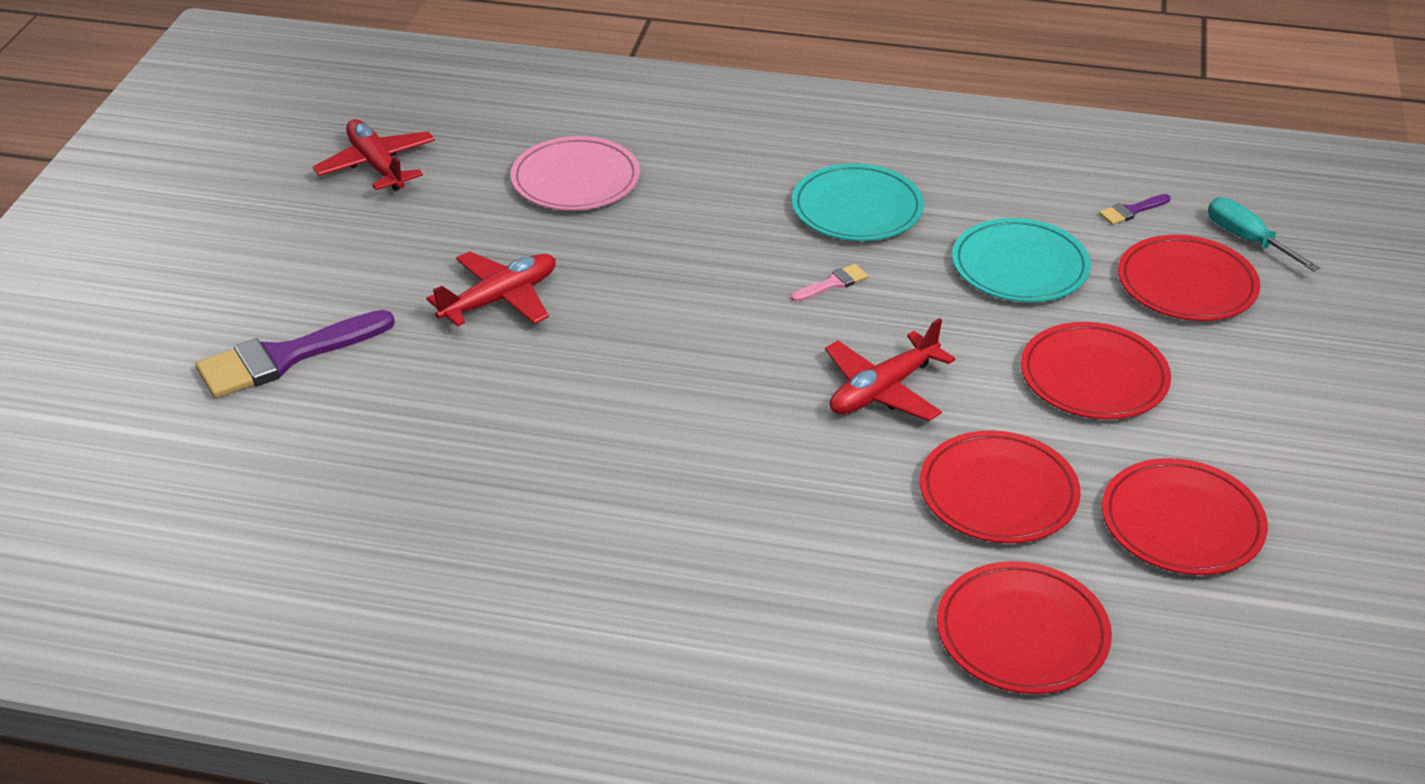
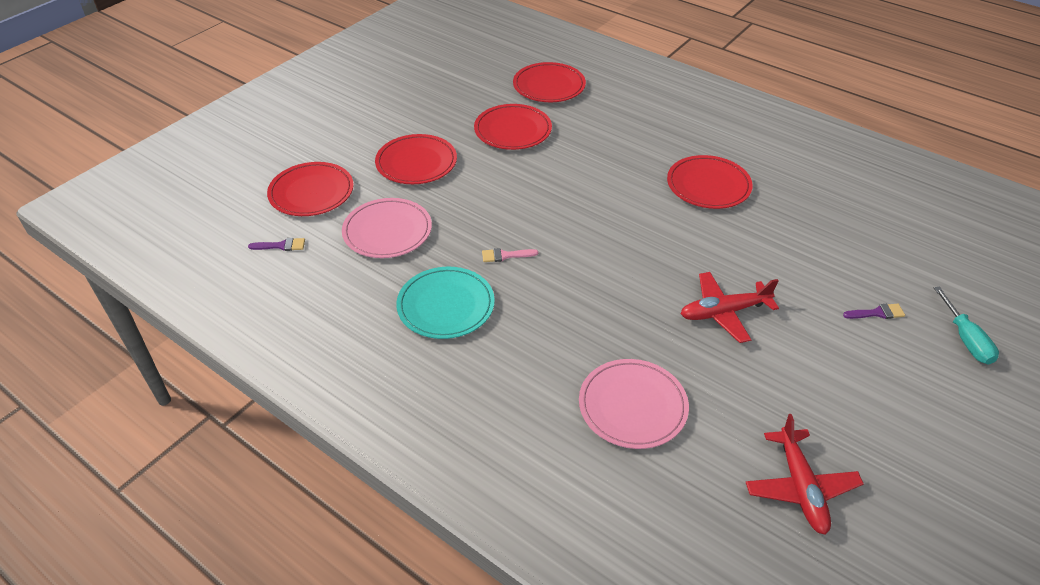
camera: 155 degrees left, 5 degrees up
purple brush [196,310,395,398] -> purple brush [843,304,905,319], size x0.45
red plane [825,318,955,421] -> none
turquoise plate [952,218,1091,302] -> pink plate [342,198,432,258]
red plate [1102,458,1268,575] -> red plate moved to [667,155,753,209]
turquoise screwdriver [1208,197,1320,271] -> turquoise screwdriver moved to [934,287,999,365]

